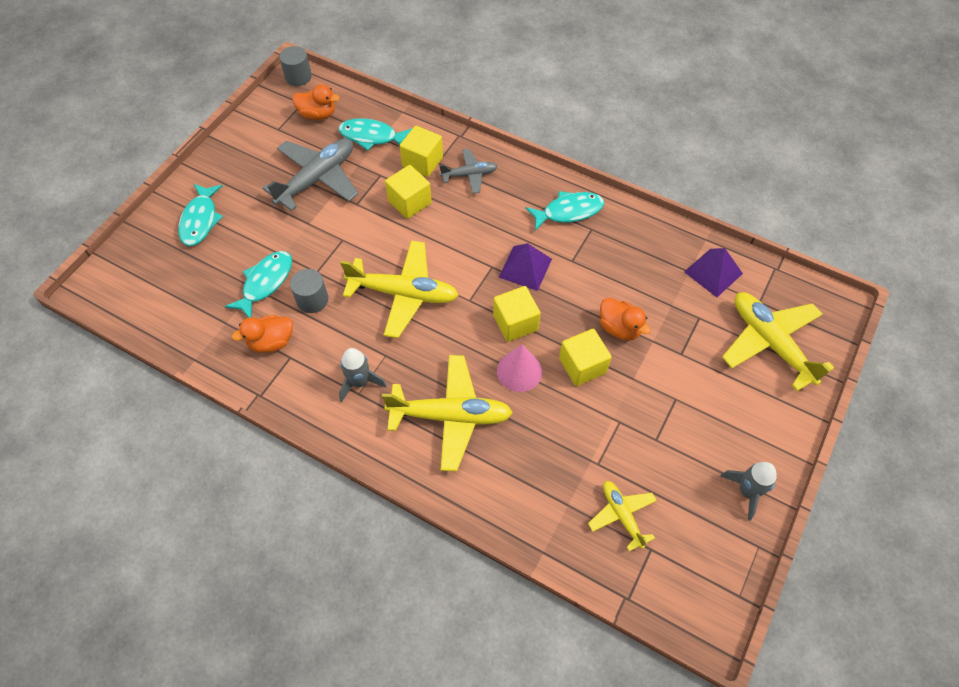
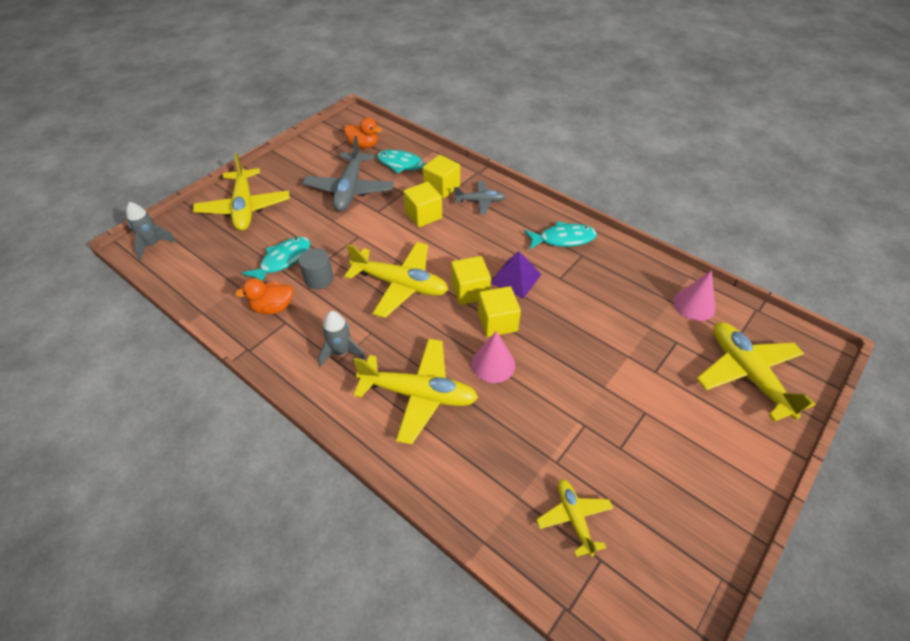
camera: 10 degrees right, 10 degrees down
turquoise fish [178,184,223,246] -> yellow plane [193,153,290,231]
grey plane [263,138,359,211] -> grey plane turned 135 degrees clockwise [303,136,394,211]
grey cylinder [279,46,312,86] -> none
yellow cube [559,329,612,386] -> yellow cube moved to [451,256,491,305]
orange duck [600,297,651,340] -> none
purple pyramid [684,248,743,297] -> pink cone [674,270,715,321]
grey rocket [721,462,777,521] -> grey rocket moved to [126,202,177,260]

